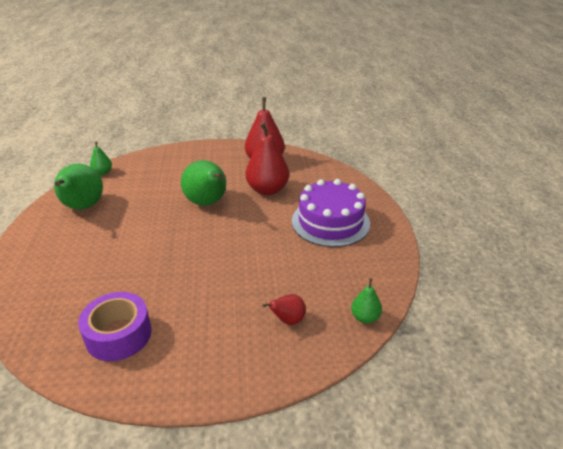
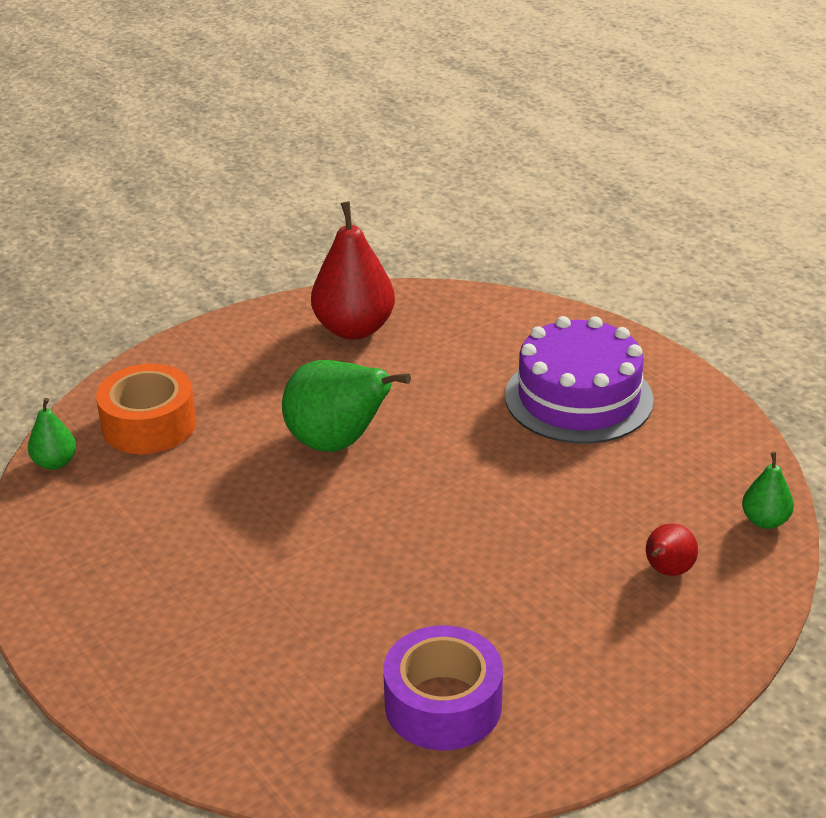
camera: 30 degrees left, 0 degrees up
green pear [54,164,103,210] -> none
red pear [246,122,289,195] -> none
none -> orange tape [96,364,196,454]

